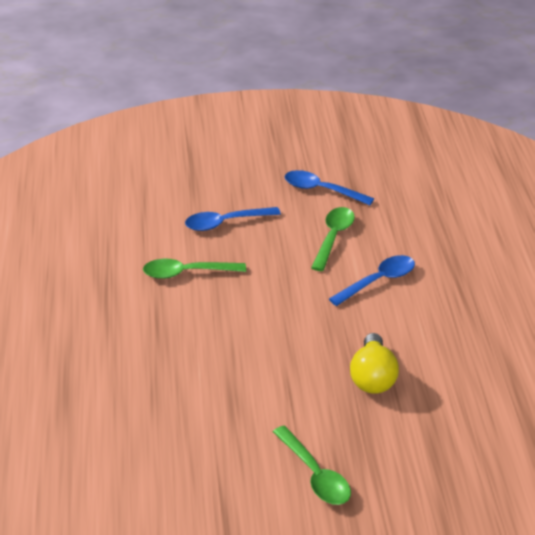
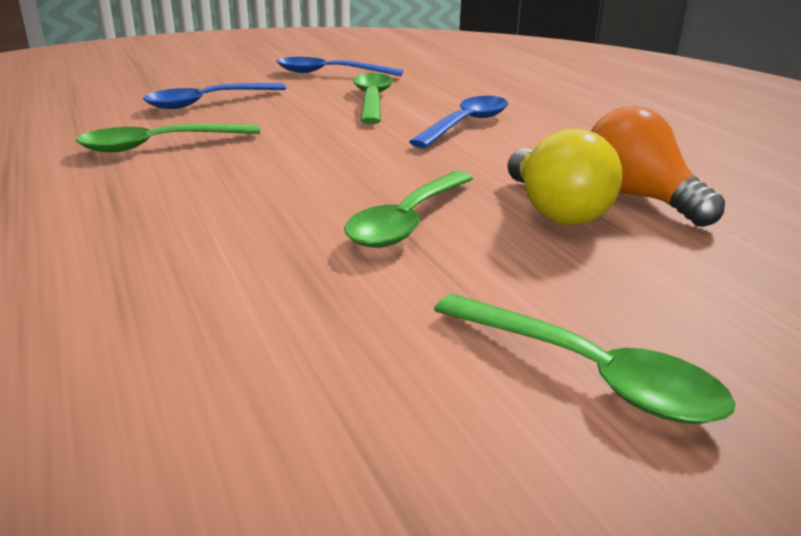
camera: 20 degrees left, 10 degrees down
none -> green spoon [344,171,473,248]
none -> orange light bulb [591,106,725,227]

